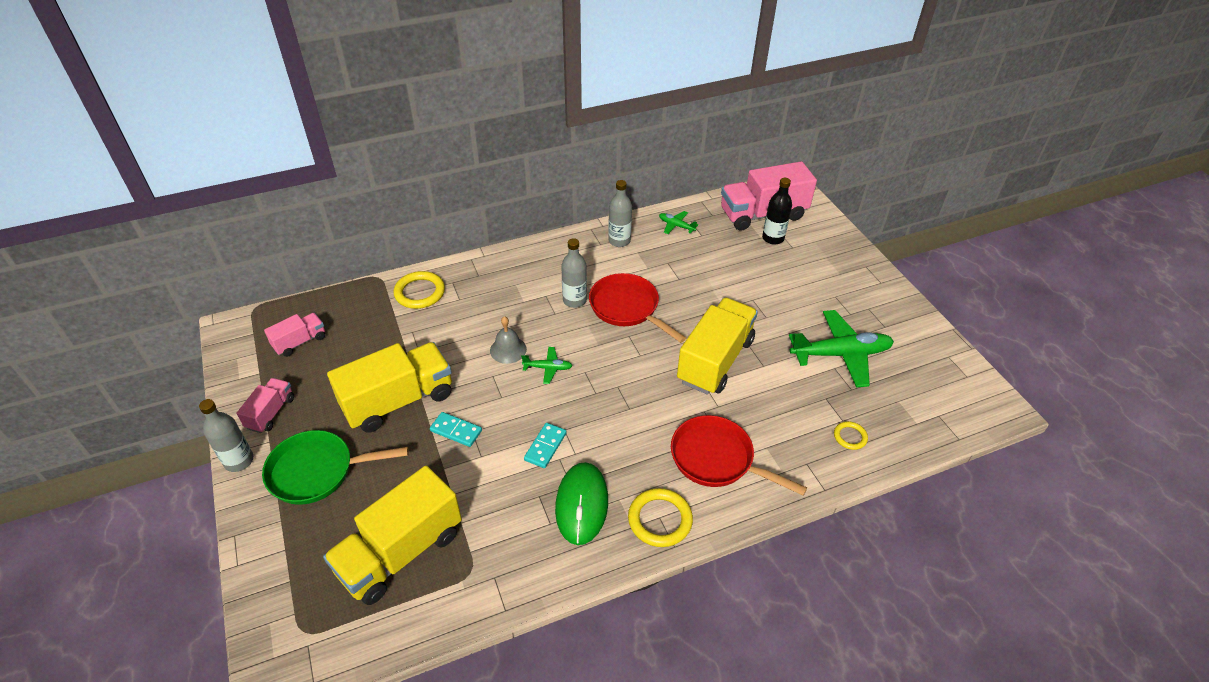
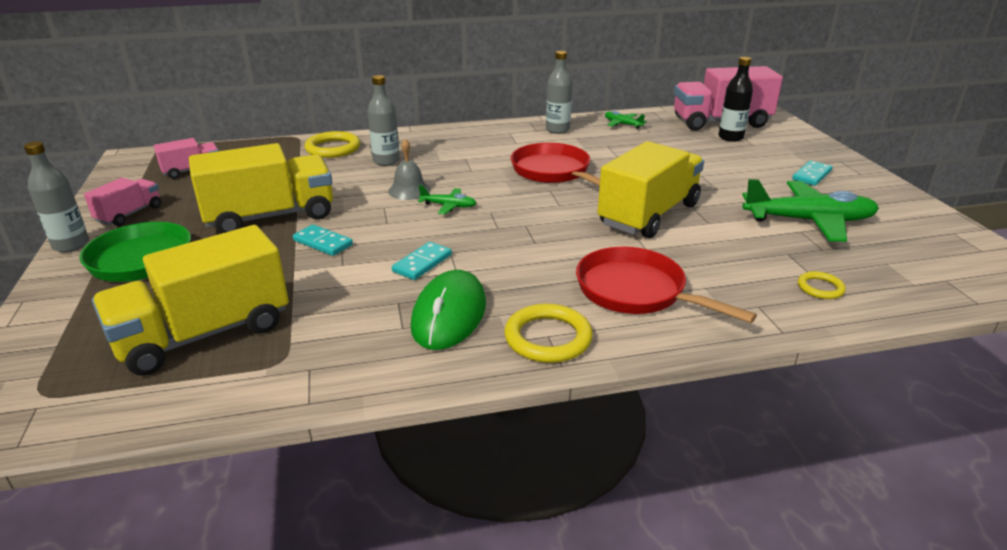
camera: 10 degrees right, 15 degrees down
grey bottle [561,238,587,308] -> grey bottle moved to [368,75,400,166]
none -> turquoise domino [792,160,833,186]

